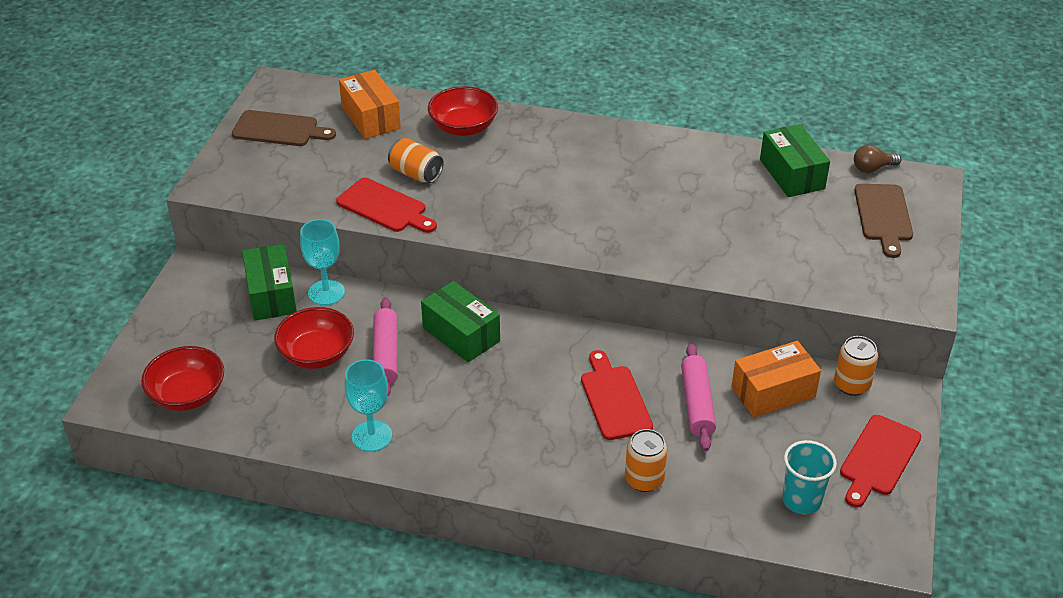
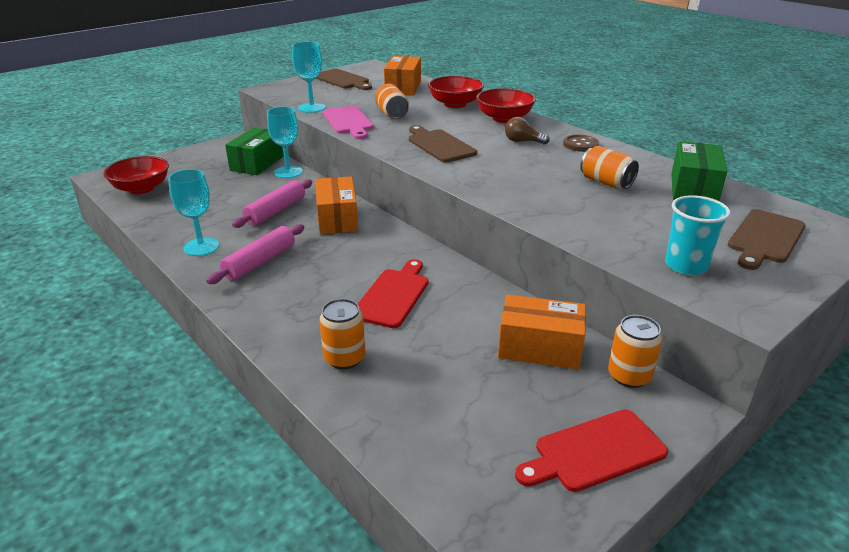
camera: 35 degrees right, 10 degrees down
red bowl [274,307,354,369] -> red bowl moved to [476,88,536,123]
red cutting board [336,178,437,233] -> pink cutting board [323,106,374,139]
green box [421,281,500,362] -> orange box [315,176,358,234]
pink rolling pin [681,343,716,451] -> pink rolling pin moved to [206,224,305,284]
turquoise cup [782,440,837,514] -> turquoise cup moved to [665,195,731,275]
brown light bulb [854,145,901,173] -> brown light bulb moved to [505,117,550,145]
none -> turquoise goblet [292,42,326,113]
none -> brown cutting board [409,125,477,163]
none -> brown button [563,135,599,152]
none -> orange can [580,146,639,189]

